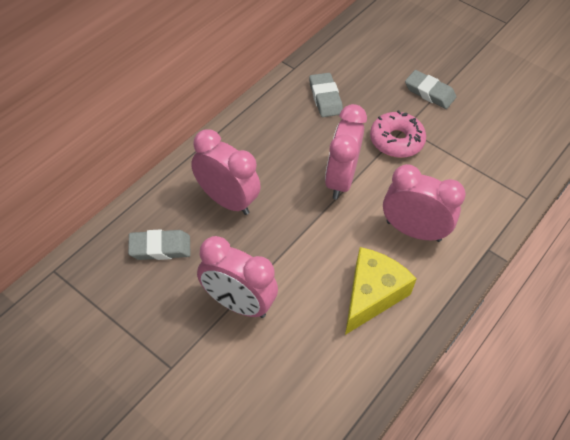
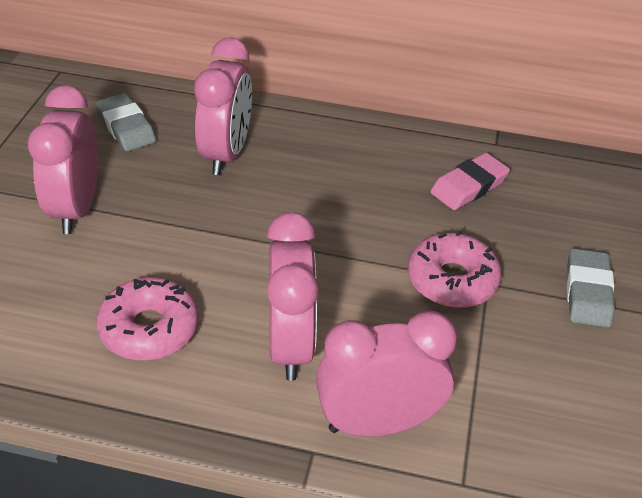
camera: 65 degrees right, 10 degrees down
grey eraser [309,73,343,117] -> pink eraser [430,153,510,210]
pink clock [325,104,367,200] -> pink clock moved to [316,311,457,437]
yellow cheese [345,247,417,335] -> pink donut [96,277,198,360]

